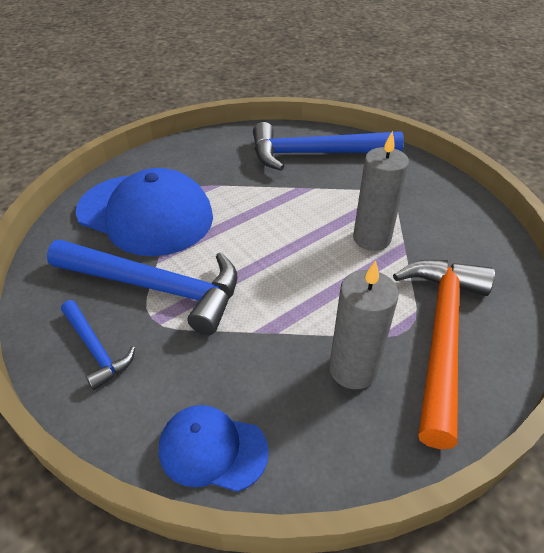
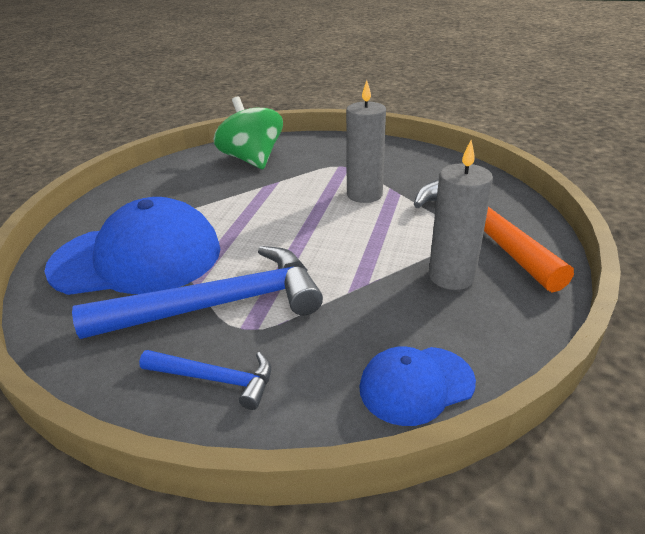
camera: 35 degrees left, 10 degrees down
blue hammer [253,122,404,171] -> green spinning top [214,97,283,169]

